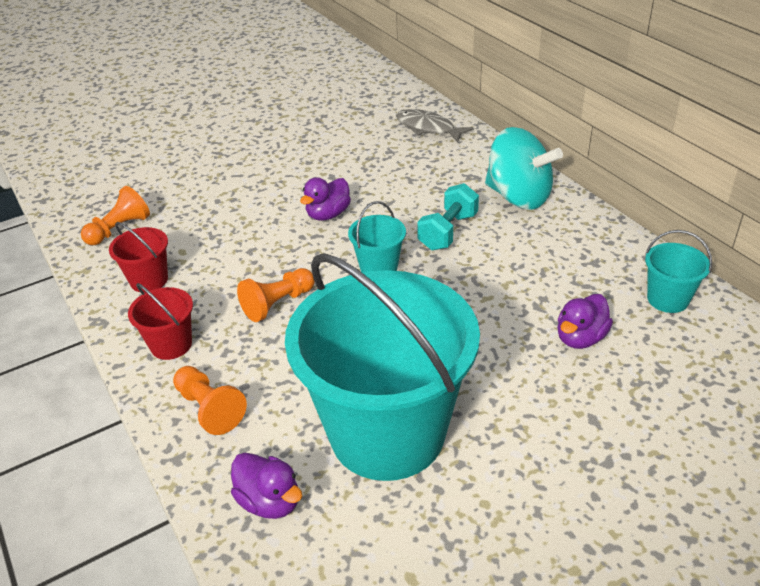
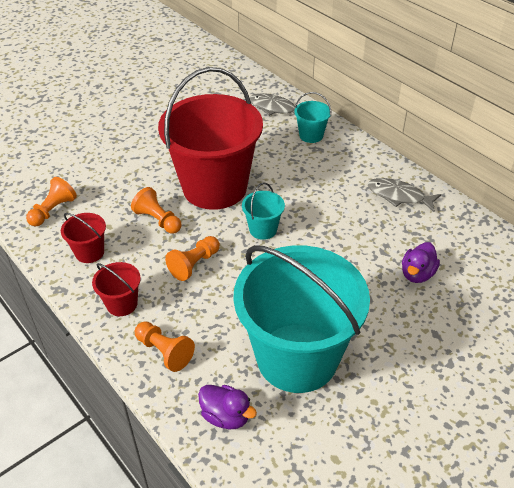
camera: 10 degrees left, 5 degrees up
purple duck [300,177,351,221] -> red bucket [158,67,263,210]
turquoise dumbbell [417,183,479,251] -> none
turquoise spinning top [485,127,563,210] -> none
turquoise bucket [645,230,712,313] -> turquoise bucket moved to [294,92,331,143]
none -> orange pawn [131,187,182,234]
none -> grey fish [368,178,441,212]

